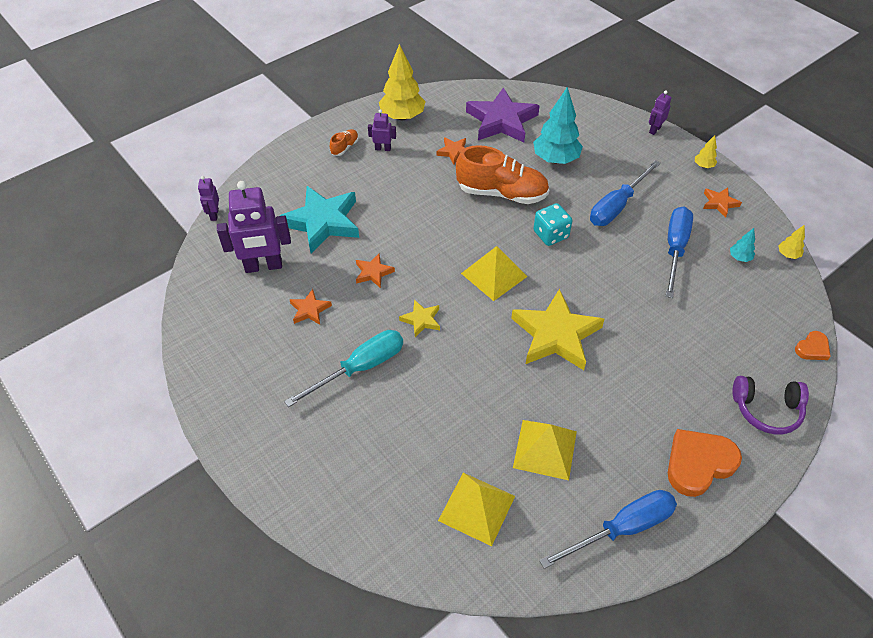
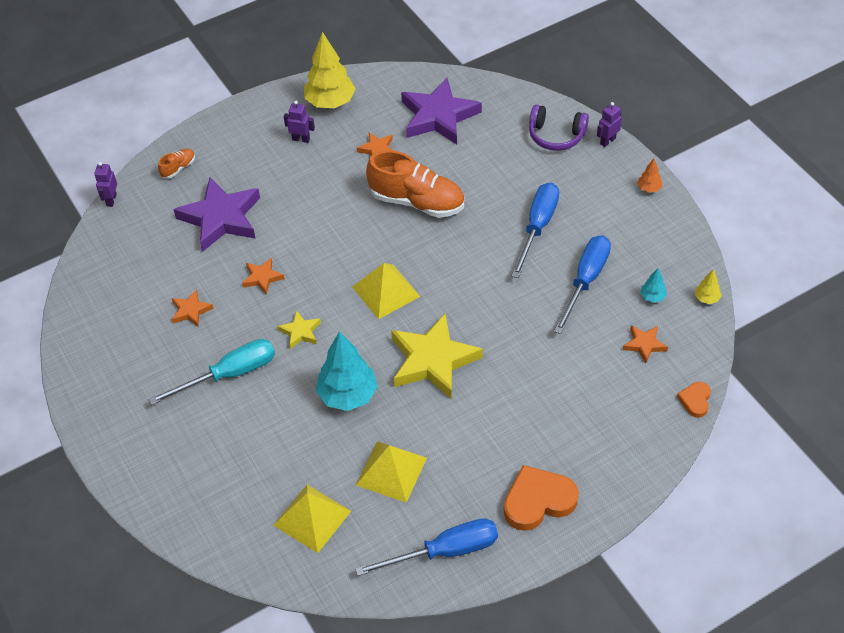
camera: 10 degrees right, 0 degrees up
purple robot [217,181,291,273] -> none
turquoise star [280,186,359,253] -> purple star [173,177,260,252]
orange shoe [330,129,359,156] -> orange shoe moved to [158,149,195,179]
turquoise tree [533,87,583,164] -> turquoise tree moved to [316,331,378,411]
turquoise dice [533,203,572,246] -> none
blue screwdriver [590,160,661,226] -> blue screwdriver turned 150 degrees clockwise [512,183,559,278]
yellow tree [695,135,717,168] -> orange tree [637,159,662,193]
orange star [703,188,742,218] -> orange star moved to [623,325,668,364]
purple headphones [733,376,809,434] -> purple headphones moved to [529,105,589,151]
orange heart [795,331,831,360] -> orange heart turned 135 degrees clockwise [677,382,711,418]

